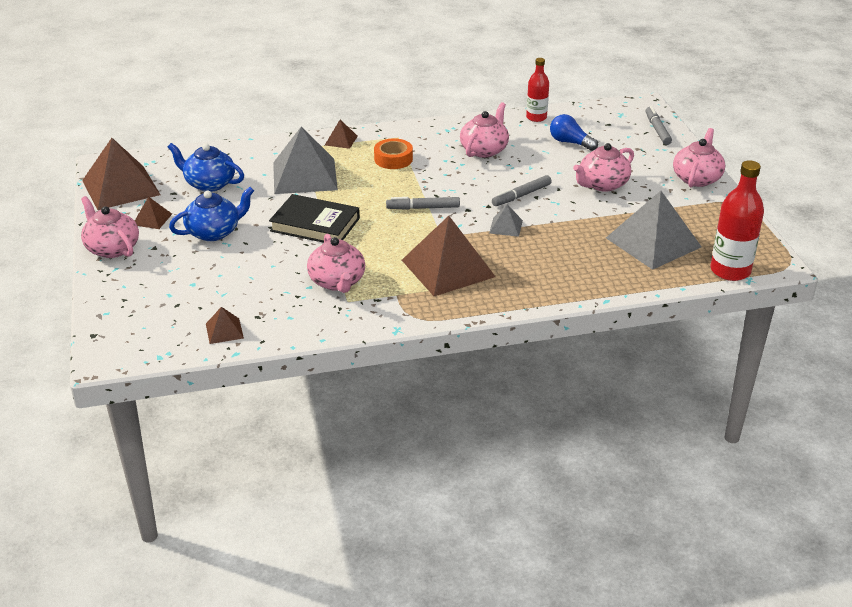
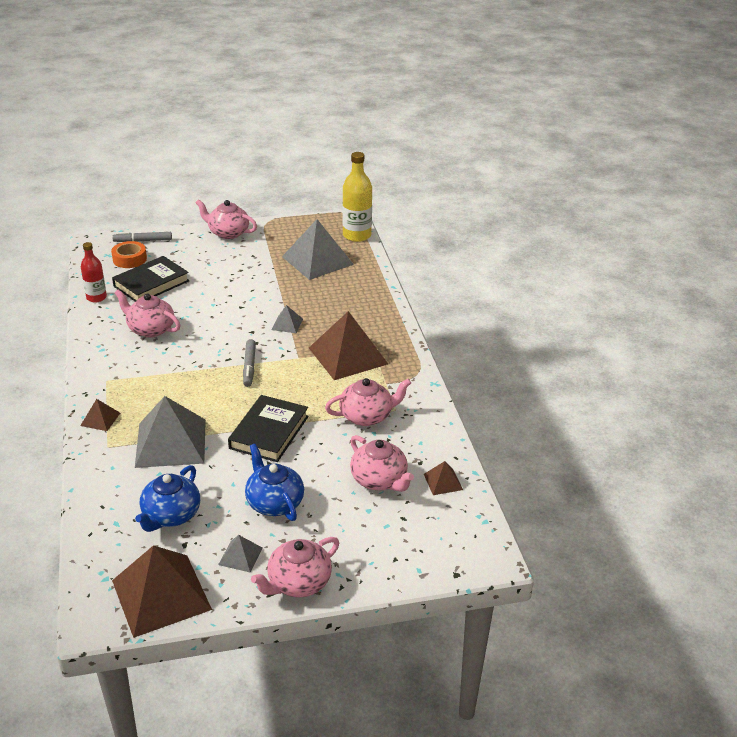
camera: 90 degrees left, 0 degrees up
brown pyramid [135,197,172,229] -> grey pyramid [218,535,263,572]
orange tape [374,138,413,169] -> orange tape moved to [111,241,147,268]
grey marker [492,175,552,206] -> none
blue light bulb [550,114,598,151] -> black book [112,256,190,302]
pink teapot [573,143,634,192] -> pink teapot moved to [350,435,414,492]
red bottle [711,160,764,281] -> yellow bottle [342,152,372,242]

